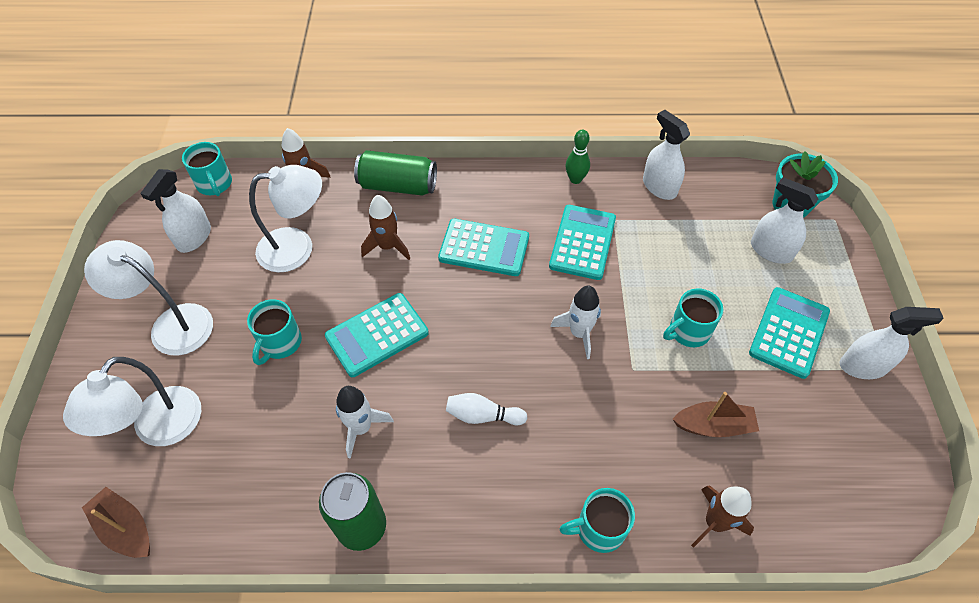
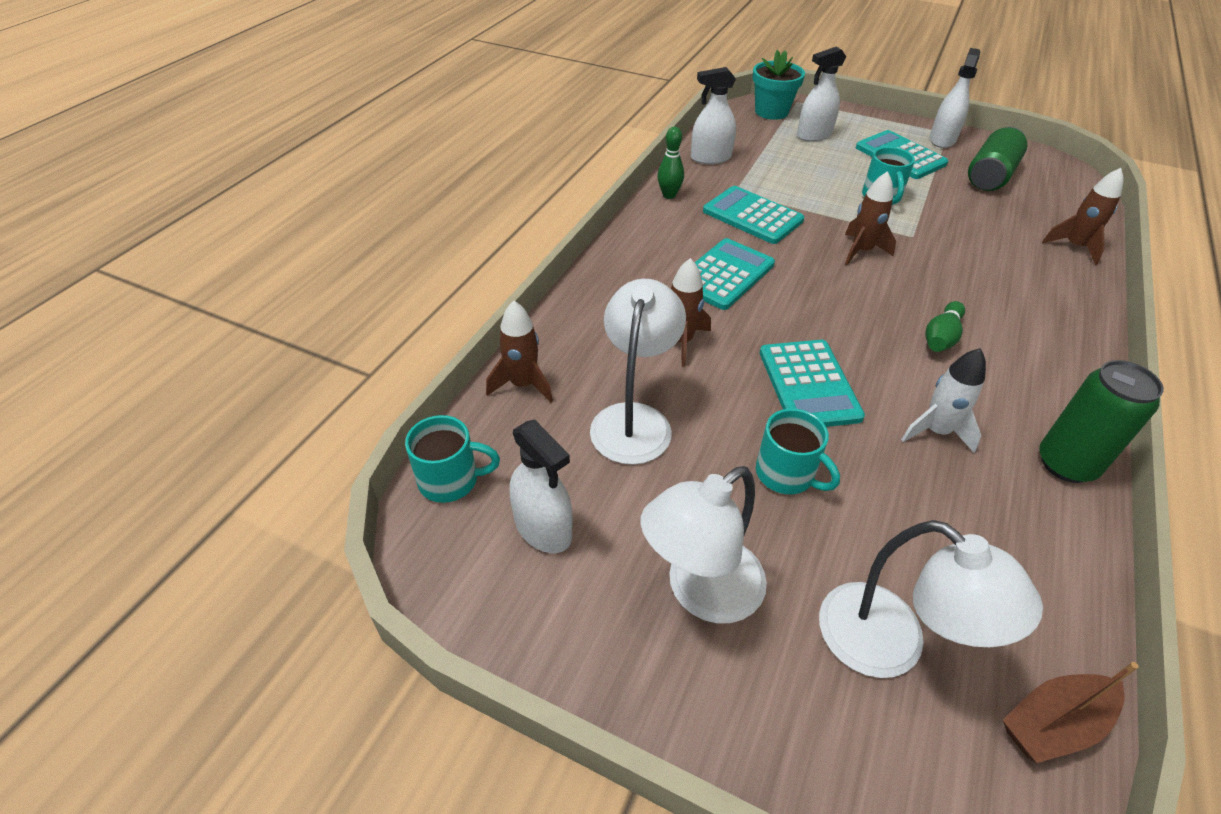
camera: 65 degrees left, 10 degrees down
green can [354,150,437,196] -> green can moved to [968,127,1027,191]
white bowling pin [446,393,527,425] -> green bowling pin [925,301,965,352]
white rocket [550,286,601,359] -> brown rocket [845,171,896,265]
turquoise mug [560,488,635,553] -> none
brown boat [673,392,759,437] -> none

